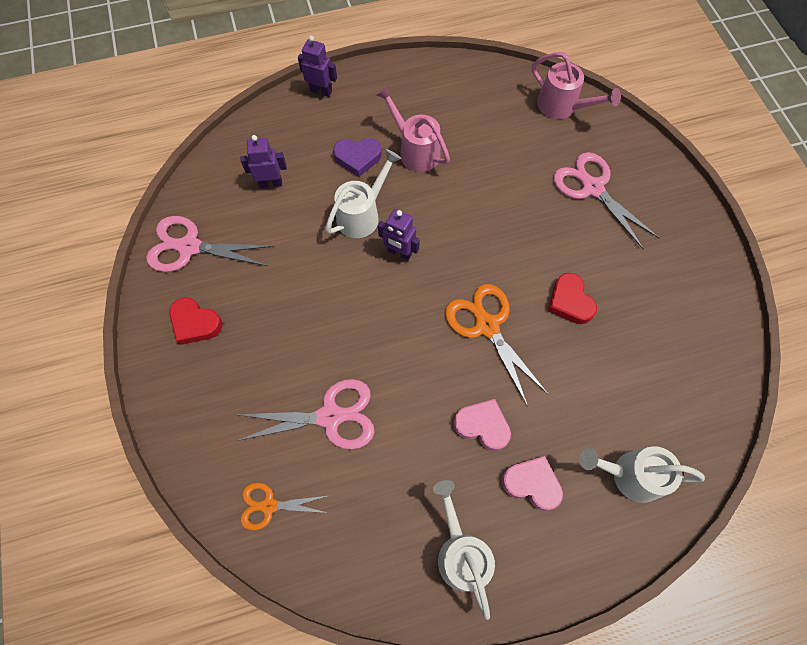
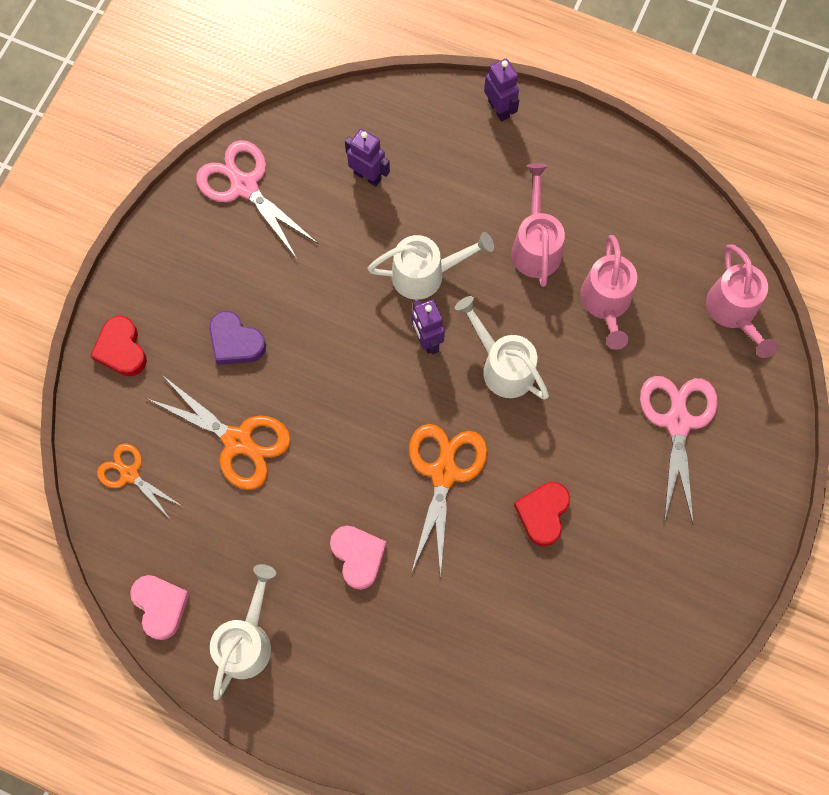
camera: 40 degrees right, 5 degrees up
red heart [169,297,222,345] -> red heart moved to [90,316,147,376]
pink scissors [235,379,374,449] -> orange scissors [146,375,291,490]
purple heart [333,138,382,177] -> purple heart moved to [209,311,266,365]
pink heart [502,456,563,511] -> pink heart moved to [130,575,190,640]
white watering can [579,446,705,503] -> white watering can moved to [455,296,549,400]
none -> pink watering can [580,235,637,350]

